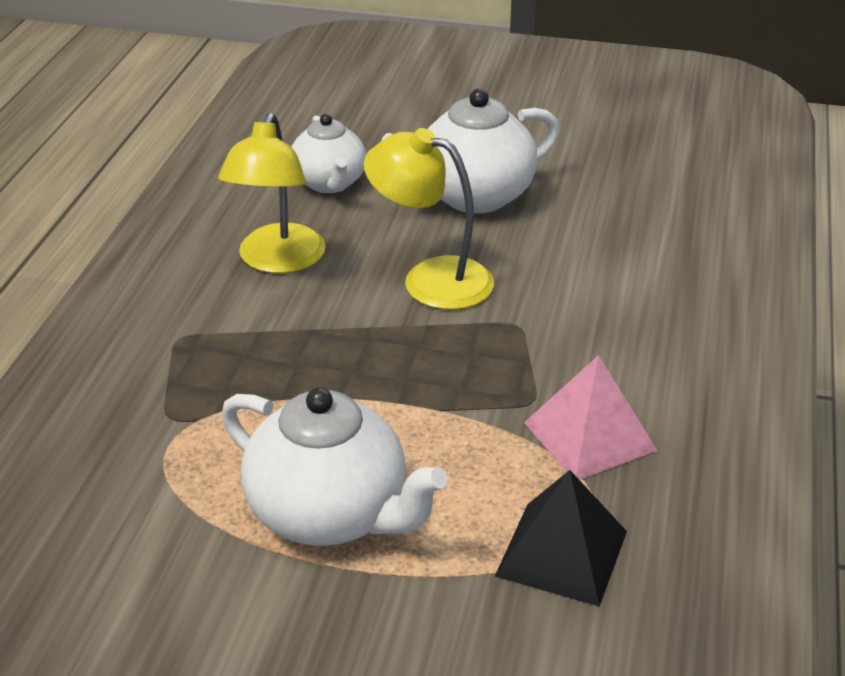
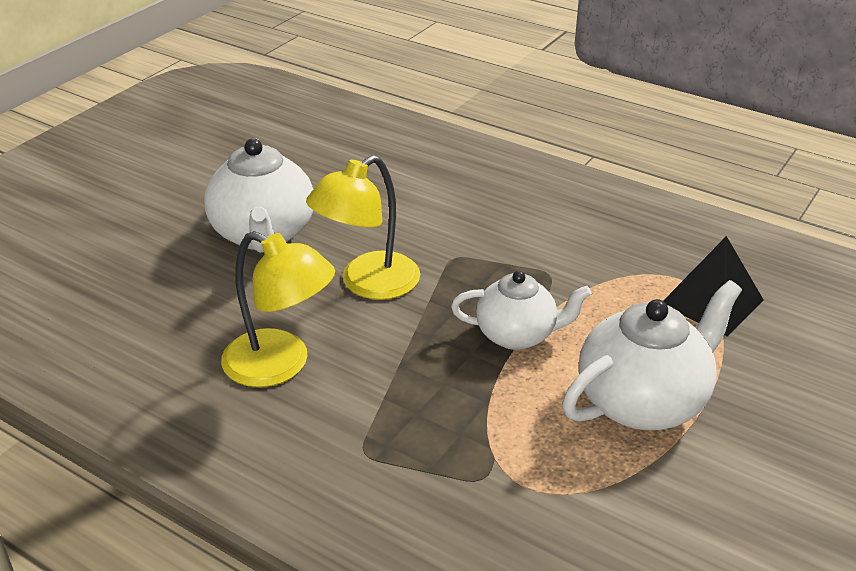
camera: 70 degrees left, 0 degrees up
white teapot [291,114,366,193] -> white teapot moved to [451,271,591,350]
pink pyramid [524,355,658,480] -> none

